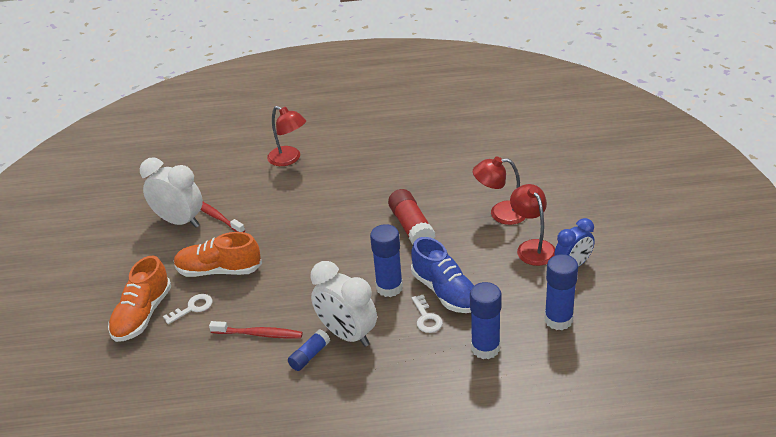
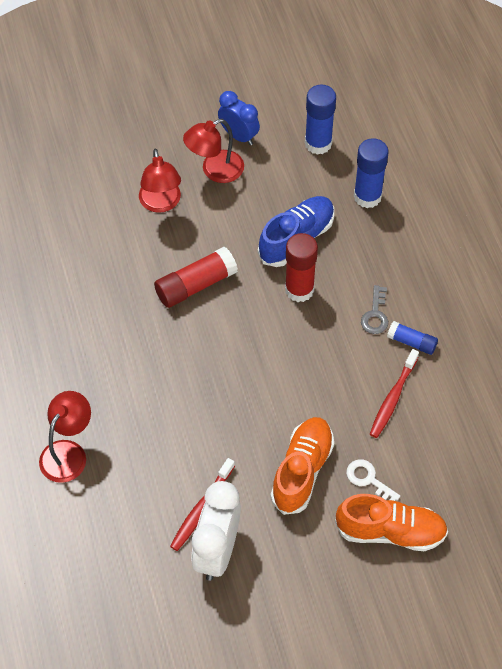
camera: 105 degrees left, 20 degrees up
orange shoe [174,232,262,277] -> orange shoe turned 150 degrees counterclockwise [271,417,334,515]
red toothbrush [209,321,303,339] -> red toothbrush turned 150 degrees counterclockwise [370,349,419,438]
white clock [310,261,377,347] -> grey key [361,285,388,334]
blue glue stick [370,224,403,297] -> red glue stick [285,233,318,302]
white key [412,295,443,333] -> none

